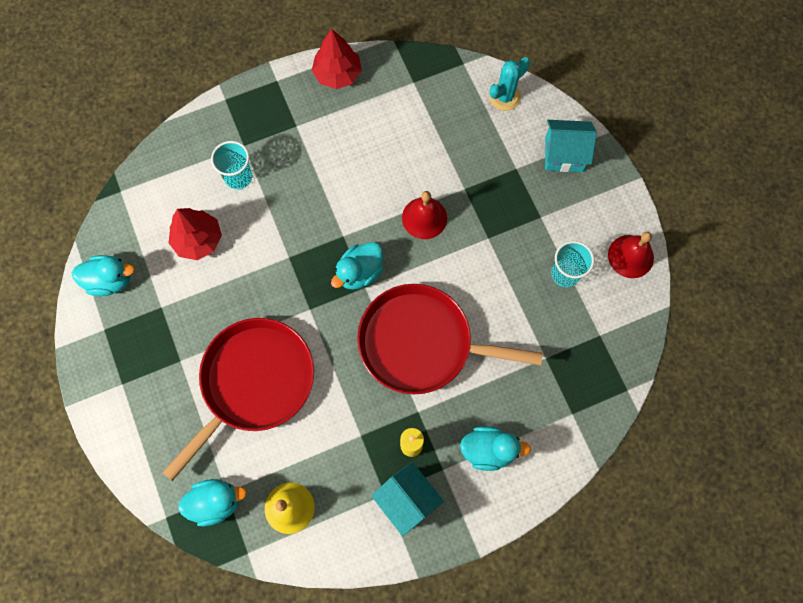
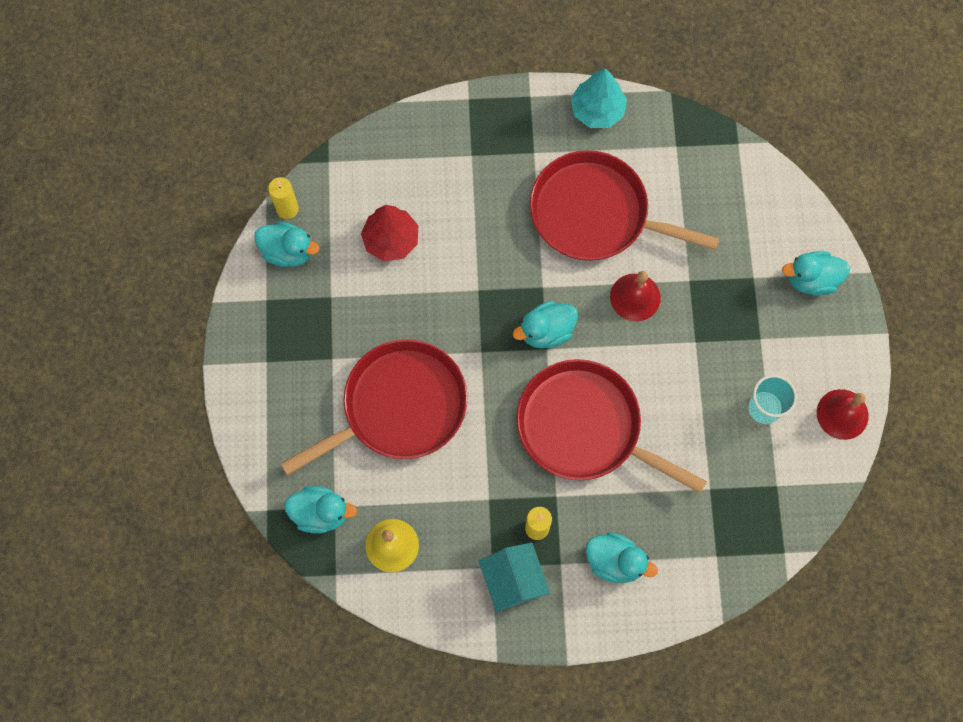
camera: 20 degrees right, 0 degrees up
turquoise cup [211,141,252,189] -> none
red tree [312,29,362,89] -> turquoise tree [571,68,627,128]
turquoise cactus [489,57,530,111] -> none
turquoise house [545,120,597,172] -> turquoise duck [782,251,850,296]
none -> yellow candle [268,177,299,219]
none -> red pan [530,150,720,261]

